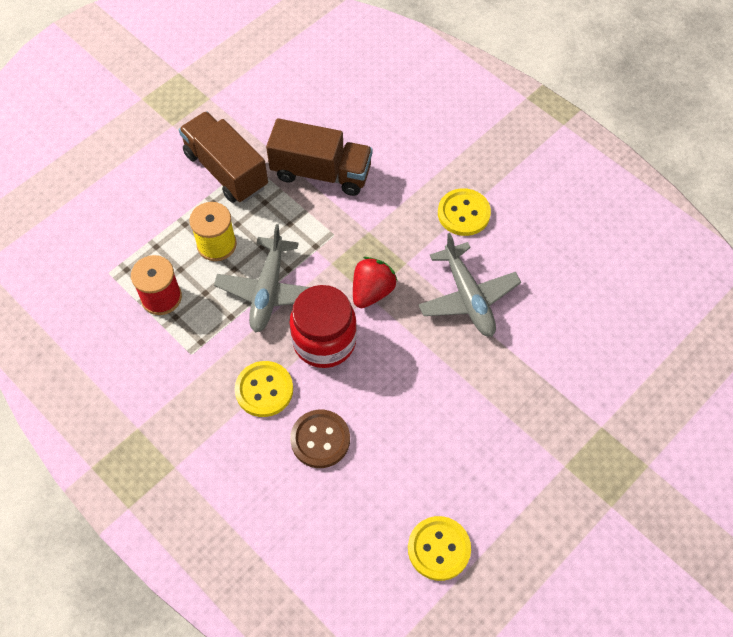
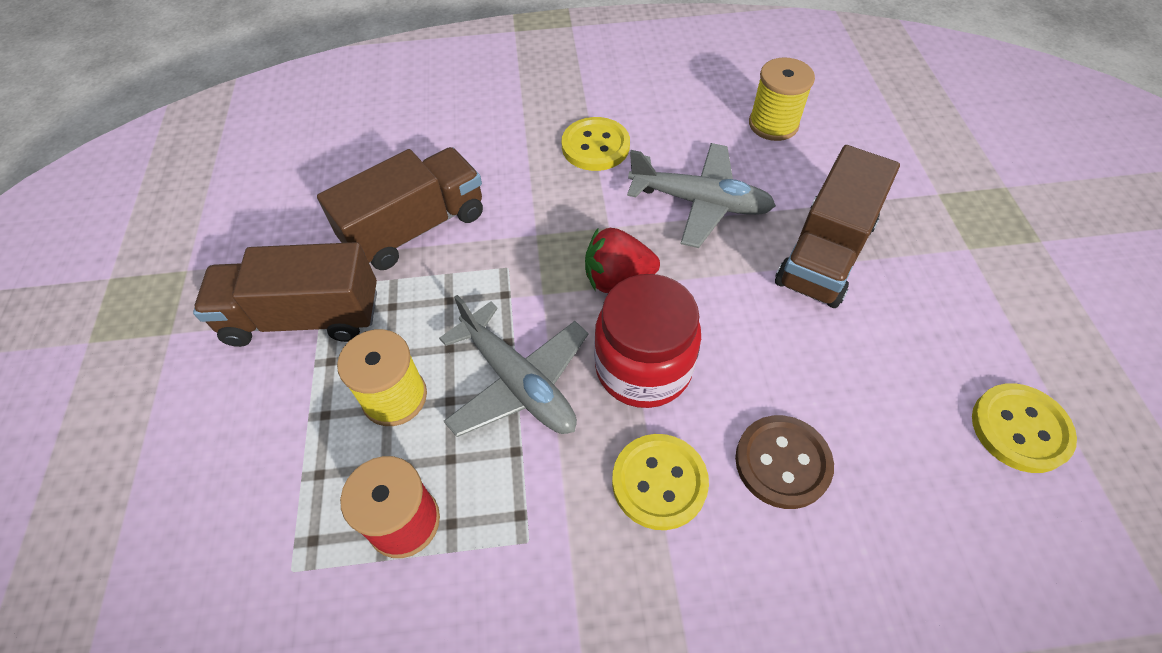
camera: 50 degrees left, 5 degrees down
red strawberry [353,257,398,308] -> red strawberry turned 75 degrees counterclockwise [585,227,660,293]
none -> yellow spool [749,58,815,141]
none -> brown truck [775,145,900,308]

